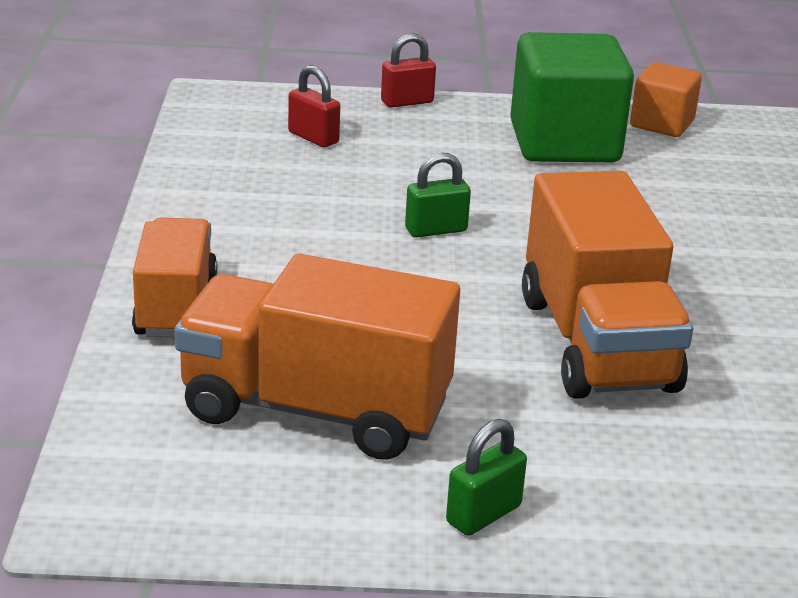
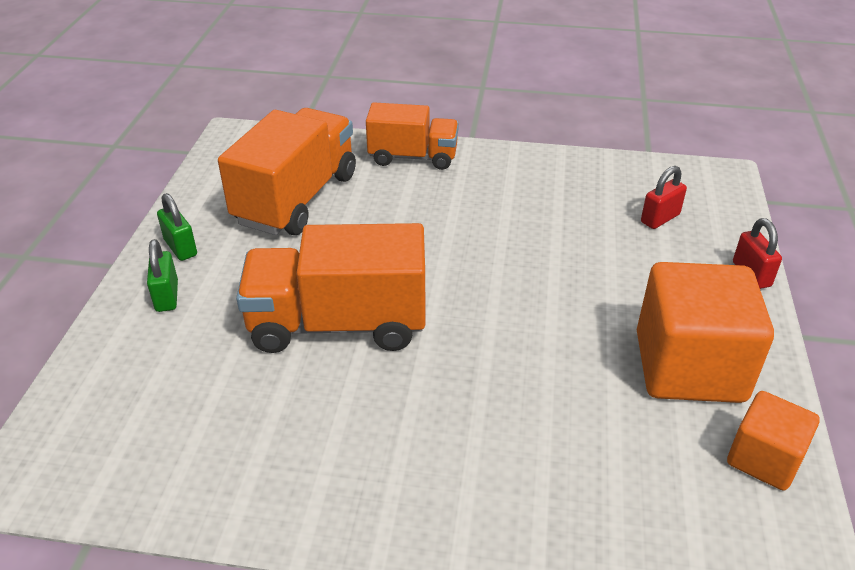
camera: 100 degrees right, 10 degrees up
green padlock [405,153,471,238] -> green padlock moved to [147,239,178,312]
green cube [510,32,634,162] -> orange cube [637,262,774,403]

